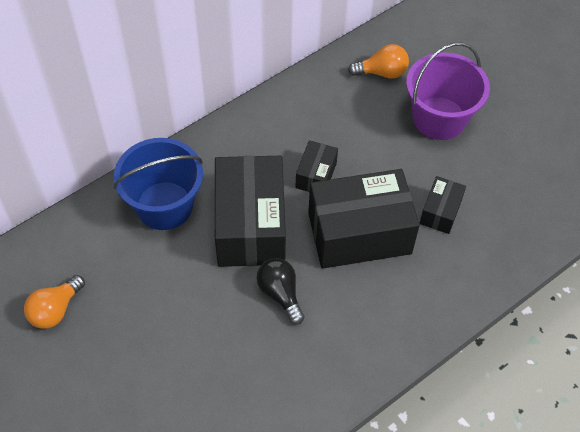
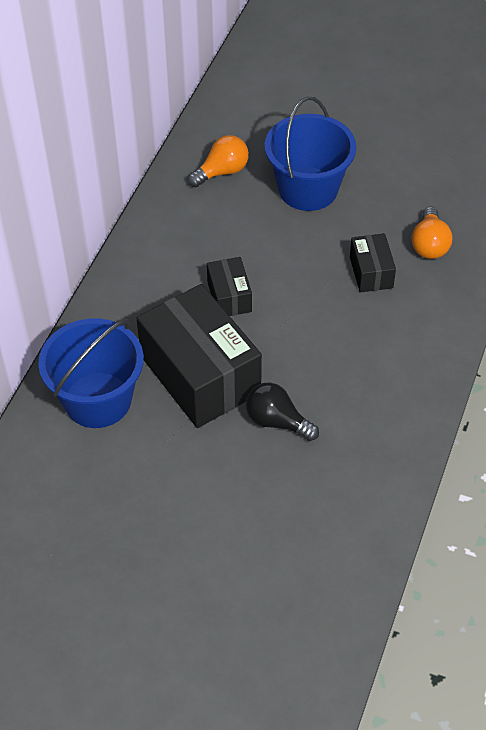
camera: 30 degrees left, 5 degrees down
orange light bulb [24,275,85,329] -> orange light bulb moved to [412,207,452,259]
black box [308,169,420,269] -> none
purple bucket [406,42,490,140] -> blue bucket [265,97,357,211]

